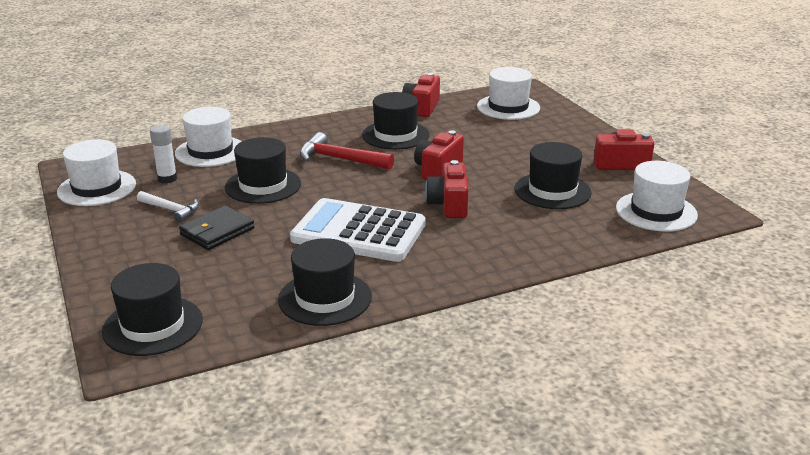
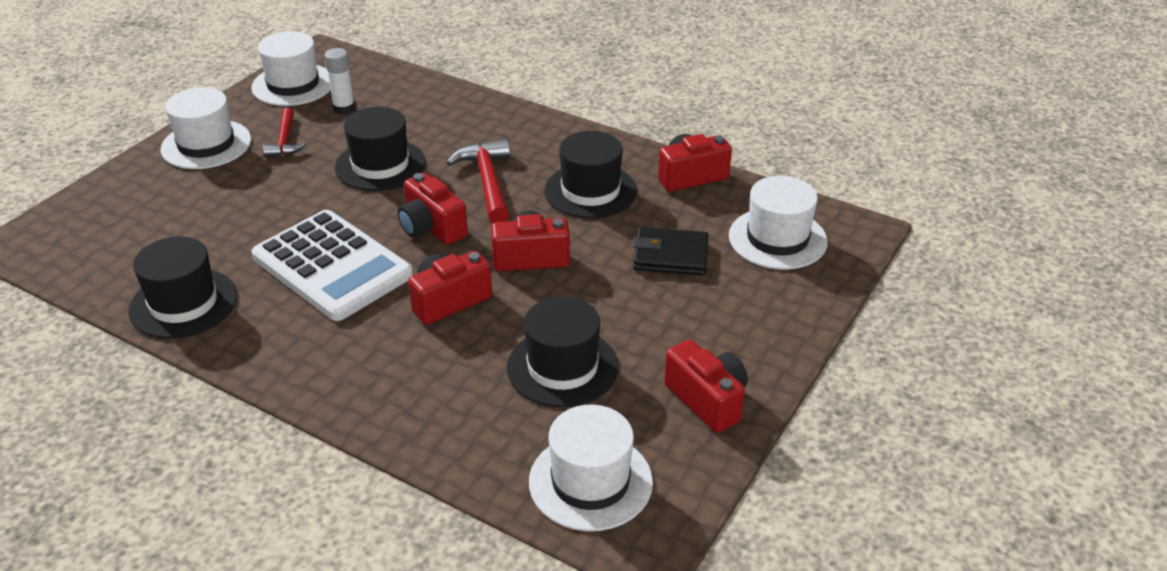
camera: 55 degrees right, 10 degrees up
black hat [102,263,203,356] -> none
white hammer [137,191,199,222] -> red hammer [263,108,306,157]
white hat [175,107,242,167] -> white hat moved to [160,87,251,169]
black wallet [179,206,255,250] -> black wallet moved to [633,227,708,275]
white calculator [290,198,426,262] -> white calculator turned 150 degrees clockwise [252,210,413,321]
none -> red camera [398,173,468,245]

